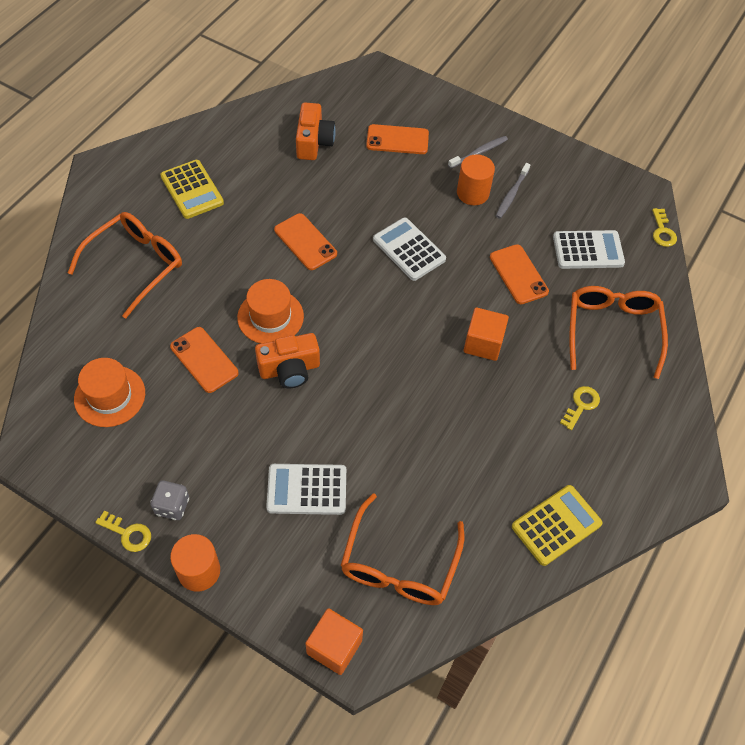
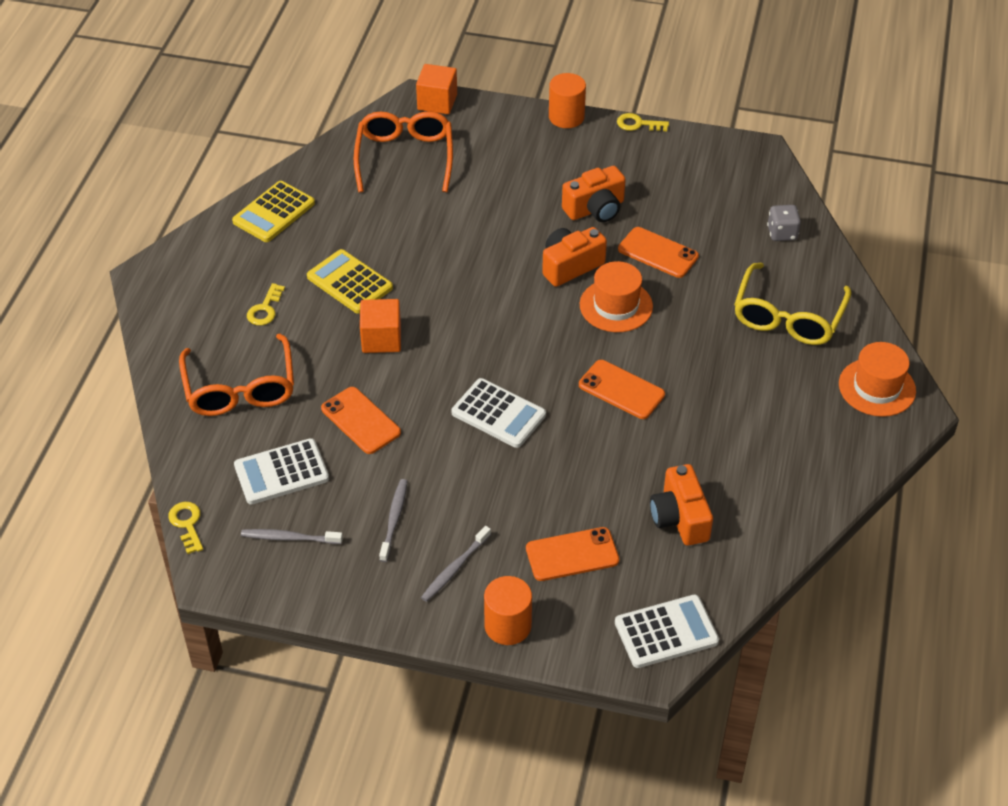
camera: 165 degrees right, 10 degrees down
orange glasses [68,212,182,319] -> yellow glasses [734,263,852,345]
orange hat [74,358,145,427] -> orange hat moved to [839,342,916,417]
grey dice [151,480,189,520] -> grey dice moved to [767,205,801,241]
yellow calculator [160,160,224,219] -> yellow calculator moved to [307,249,393,314]
white calculator [266,464,346,515] -> white calculator moved to [615,595,719,668]
orange cylinder [457,154,495,205] -> orange cylinder moved to [484,576,532,645]
none -> grey toothbrush [241,529,343,544]
none -> orange camera [562,166,626,222]

